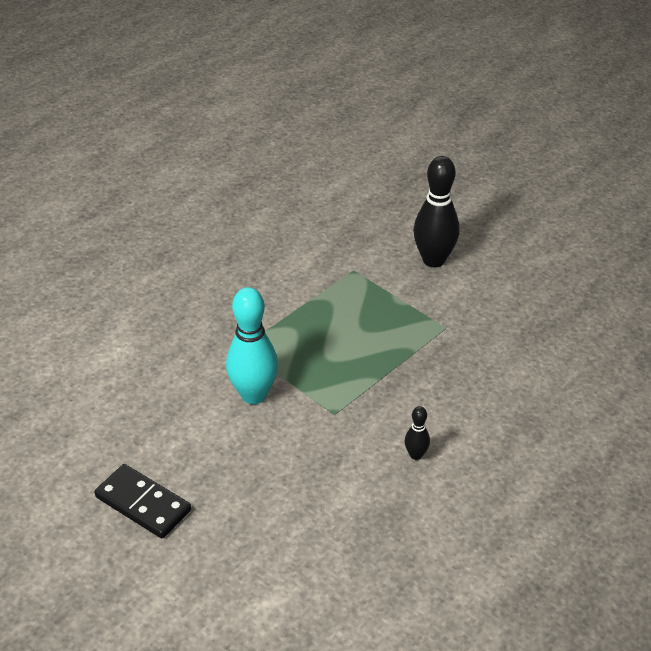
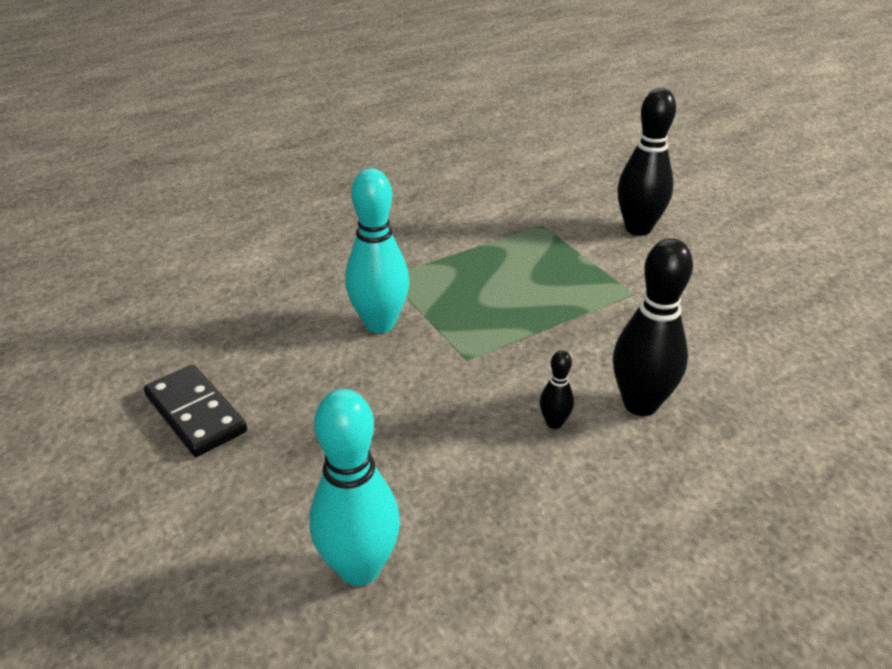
camera: 15 degrees right, 5 degrees down
none -> turquoise bowling pin [310,389,400,586]
none -> black bowling pin [613,238,693,416]

